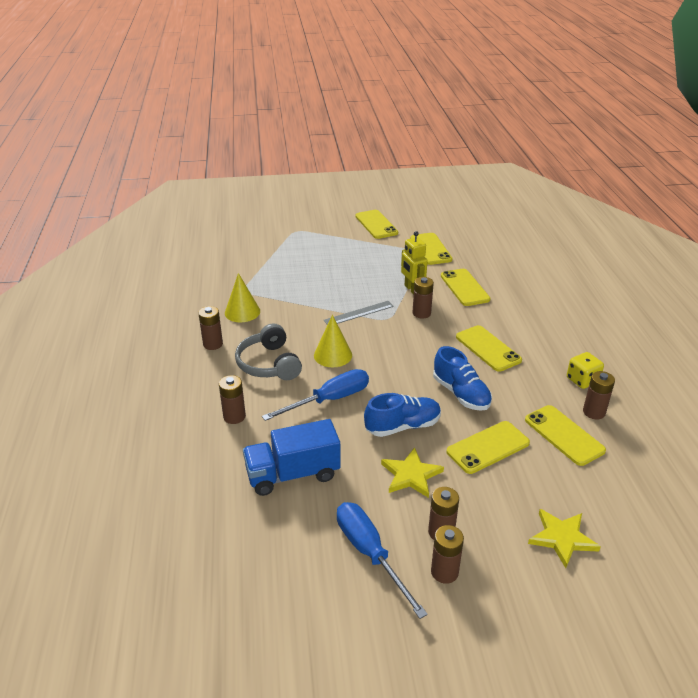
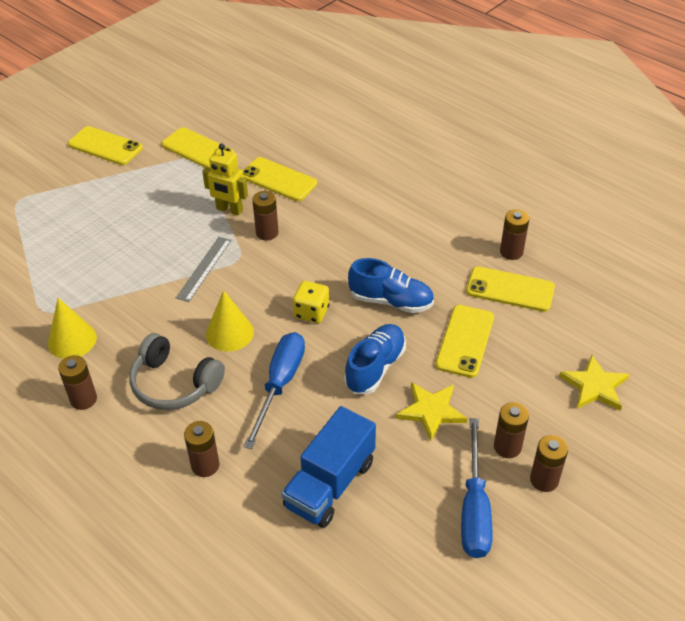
camera: 40 degrees left, 10 degrees up
blue screwdriver [337,502,428,619] -> blue screwdriver turned 105 degrees counterclockwise [461,418,493,558]
yellow phone [456,325,522,372] -> none
yellow dice [567,352,604,389] -> yellow dice moved to [293,281,329,323]

